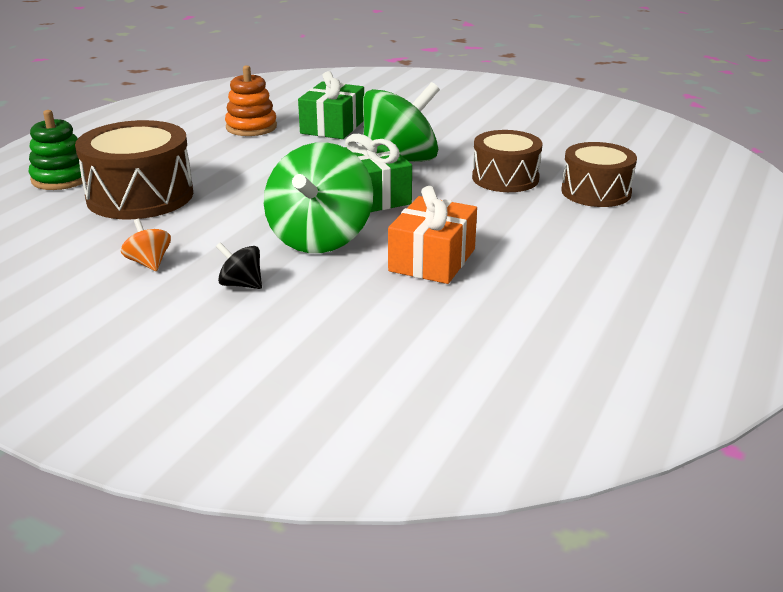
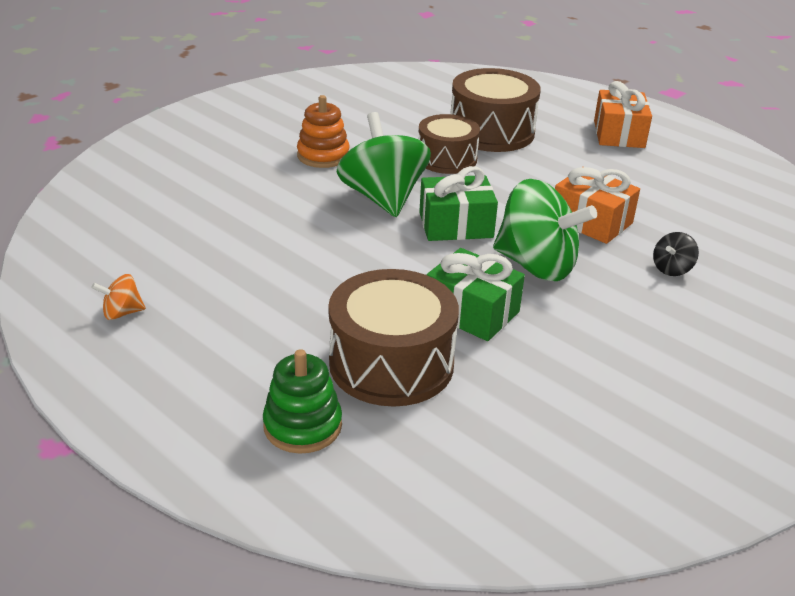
camera: 75 degrees left, 5 degrees up
orange spinning top [121,219,171,271] -> orange spinning top moved to [91,274,146,320]
black spinning top [216,242,262,289] -> black spinning top moved to [653,232,699,276]
orange stacking toy [225,65,277,136] -> orange stacking toy moved to [297,95,350,168]
green gift [298,71,364,139] -> green gift moved to [427,248,525,341]
brown drum [561,142,637,207] -> brown drum [450,68,541,152], size x1.50
none -> orange gift [594,81,652,148]

